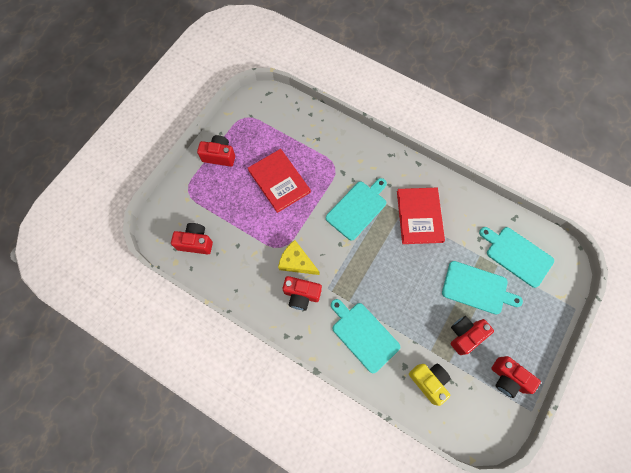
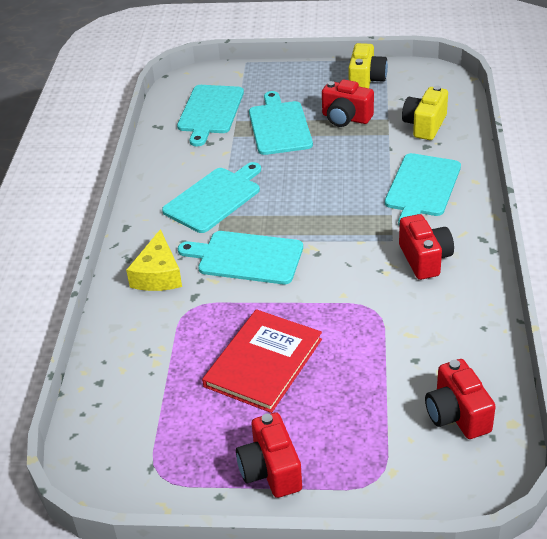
camera: 115 degrees left, 30 degrees down
yellow cheese [278,240,319,275] -> yellow cheese moved to [126,229,182,291]
red book [397,188,445,244] -> turquoise cutting board [162,162,261,233]
red camera [491,356,541,398] -> yellow camera [349,43,388,88]

